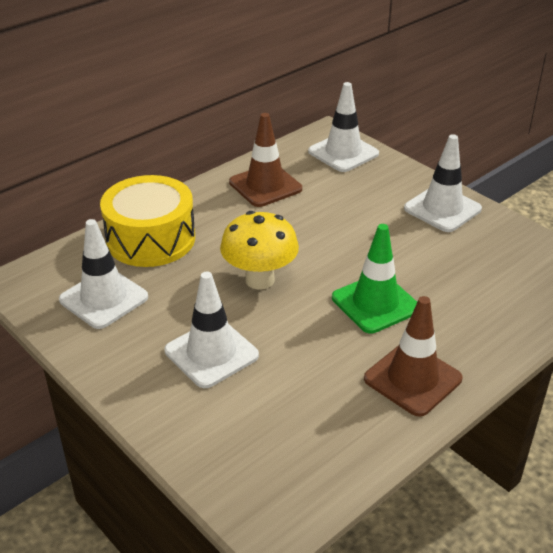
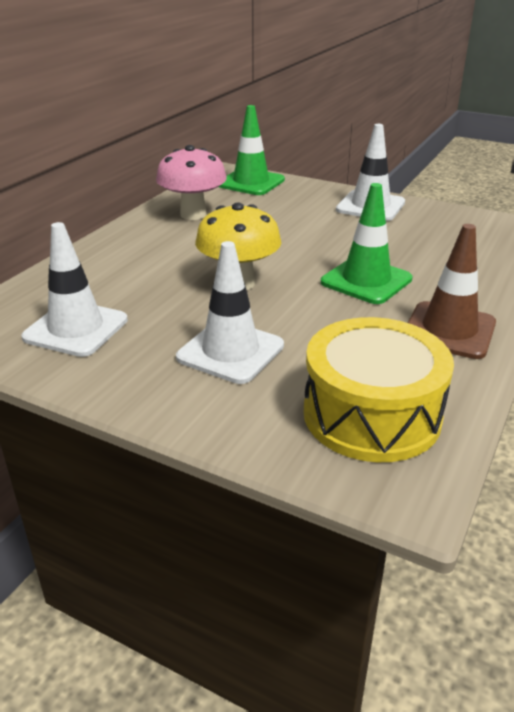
camera: 20 degrees left, 5 degrees down
yellow drum [100,175,195,267] -> yellow drum moved to [304,317,454,462]
brown traffic cone [229,113,302,207] -> pink mushroom [156,145,227,220]
white traffic cone [308,82,379,172] -> green traffic cone [219,105,285,195]

